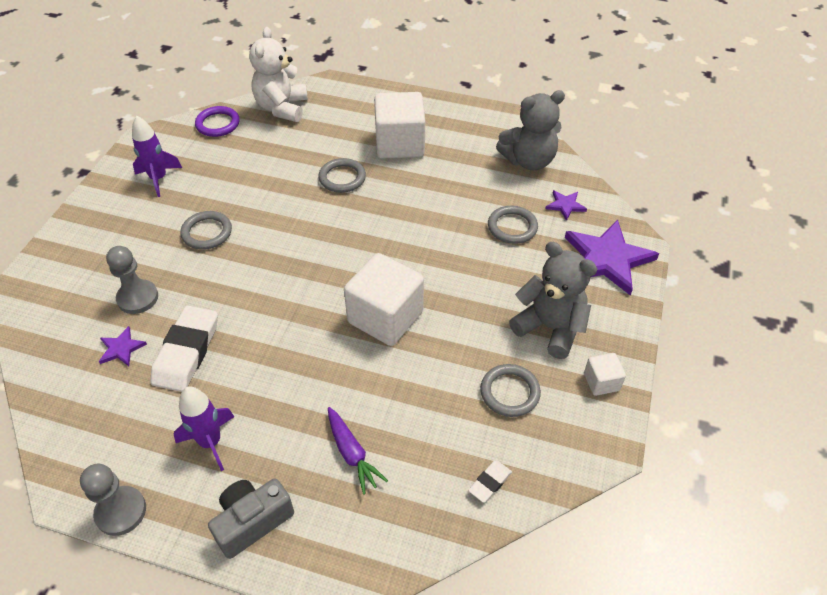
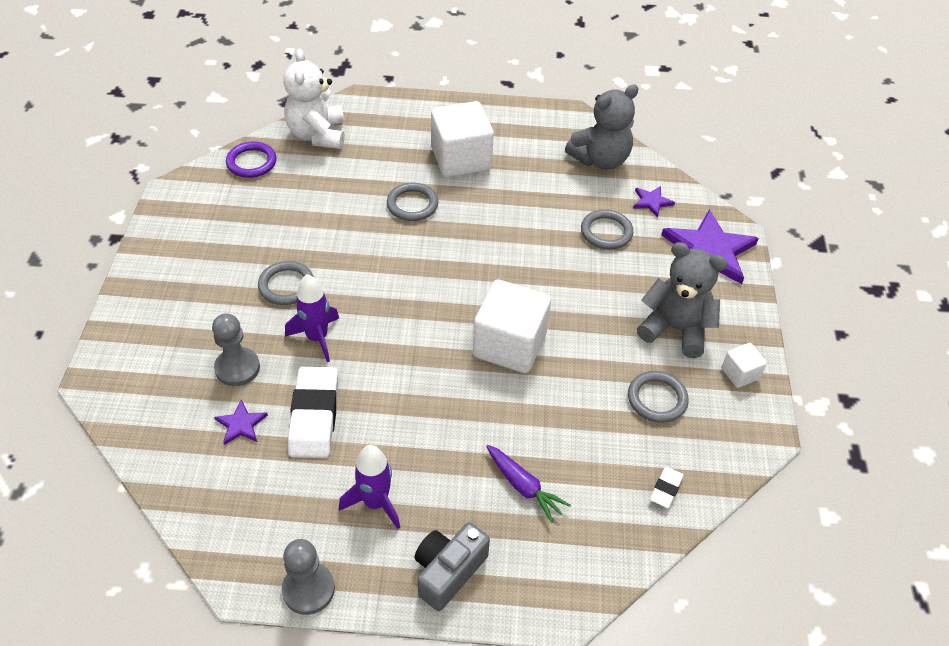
camera: 15 degrees left, 0 degrees up
purple rocket [132,116,182,197] -> purple rocket moved to [285,274,339,362]

